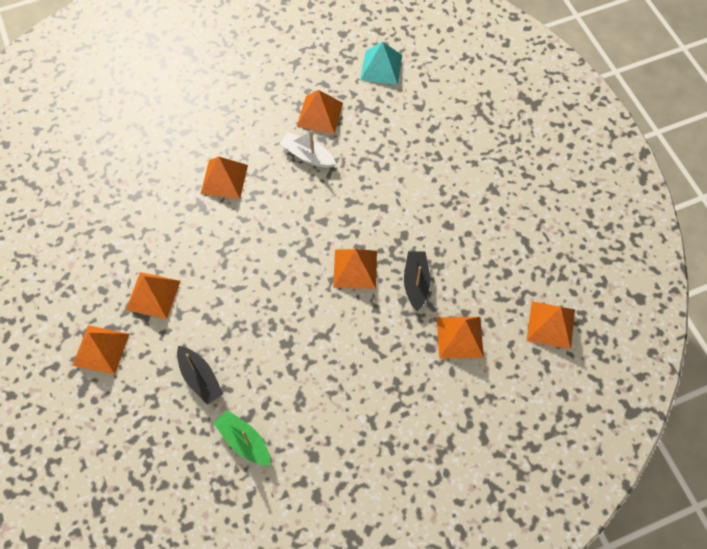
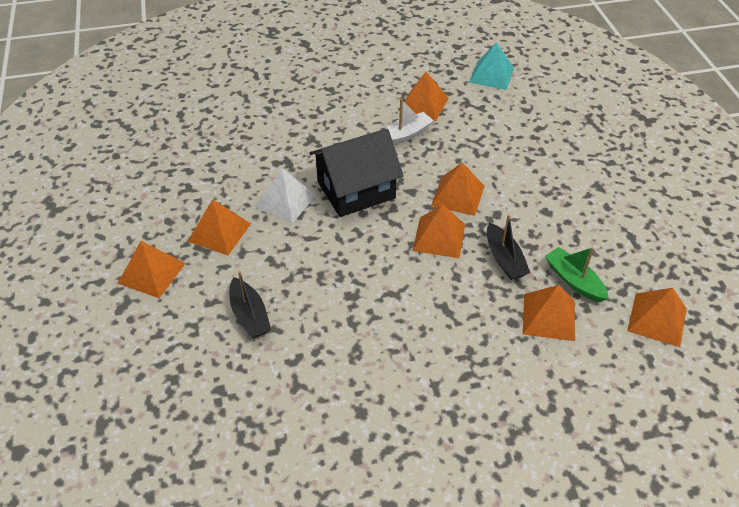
camera: 10 degrees right, 15 degrees down
orange pyramid [200,156,248,199] -> orange pyramid moved to [431,163,484,216]
green boat [213,410,271,465] -> green boat moved to [545,247,609,302]
white boat [279,130,336,168] -> white boat turned 105 degrees clockwise [385,98,434,145]
black boat [404,251,430,312] -> black boat turned 150 degrees clockwise [487,214,530,280]
none -> white pyramid [255,168,316,223]
none -> black house [310,129,404,217]

